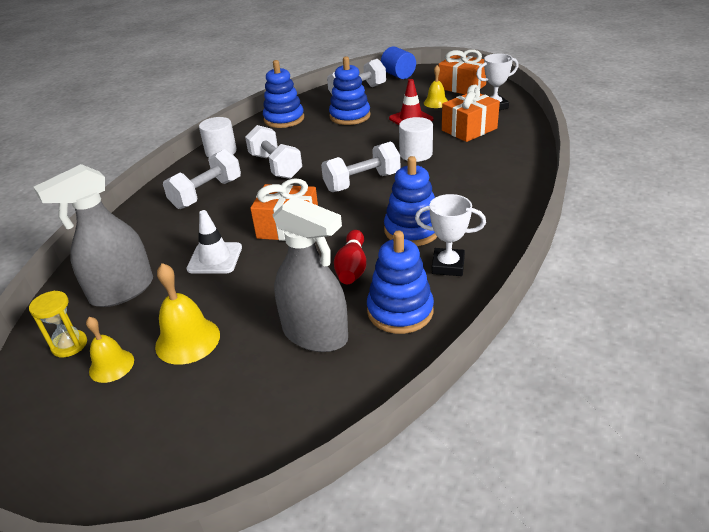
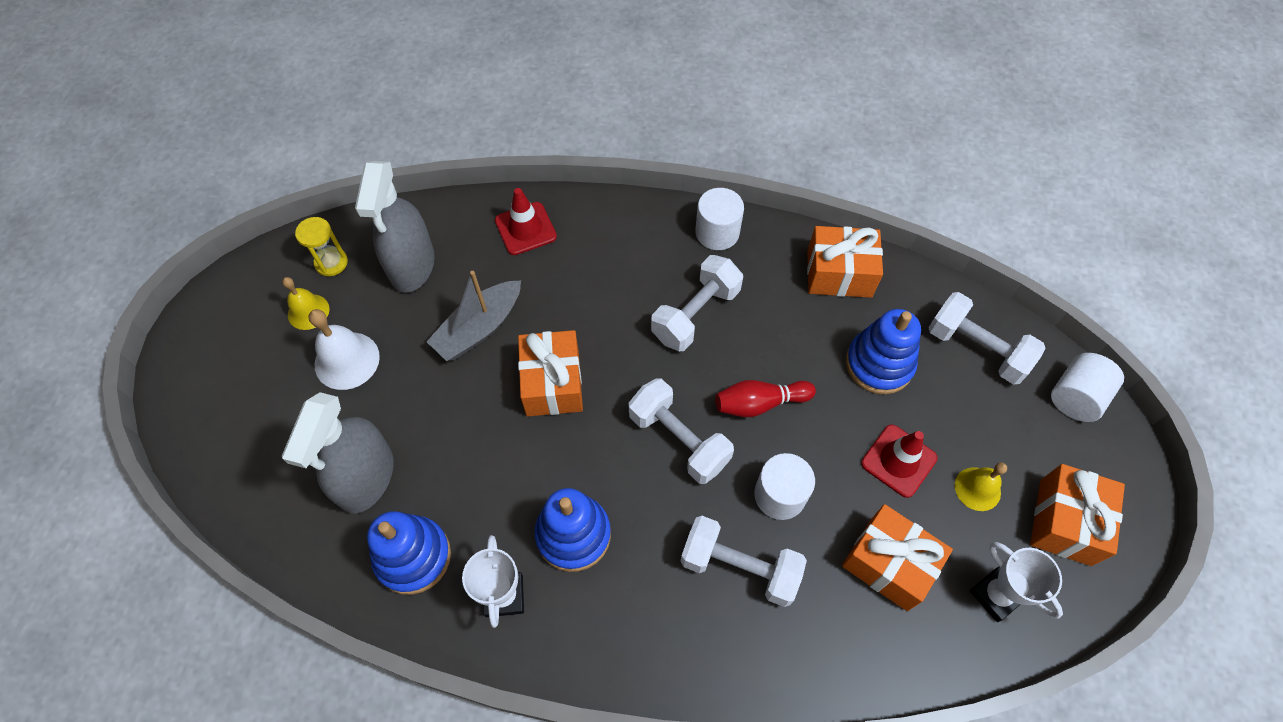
camera: 70 degrees right, 25 degrees up
grey spray bottle [34,164,153,307] -> grey spray bottle turned 120 degrees counterclockwise [355,161,435,293]
yellow bell [155,263,220,365] -> white bell [308,309,380,390]
white dumbbell [163,149,241,209] -> white dumbbell moved to [680,516,807,607]
white traffic cone [186,210,242,274] -> grey boat [427,271,521,361]
blue stacking toy [263,60,304,128] -> orange gift [807,226,883,298]
red bowling pin [334,230,366,284] -> red bowling pin moved to [715,380,816,417]
blue cylinder [381,47,416,79] -> white cylinder [1051,353,1124,422]
none -> red traffic cone [495,188,557,255]

